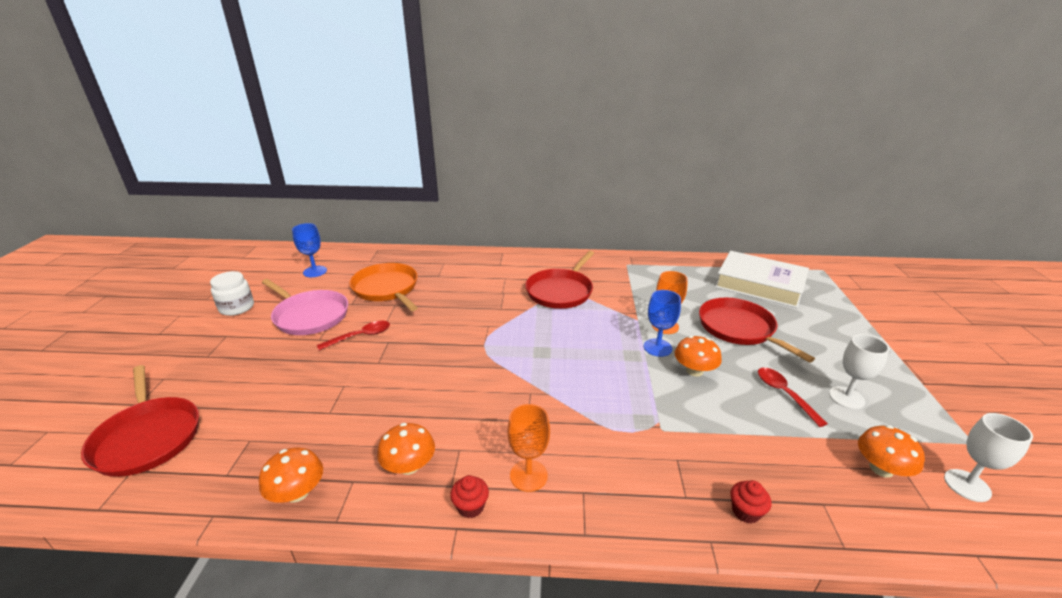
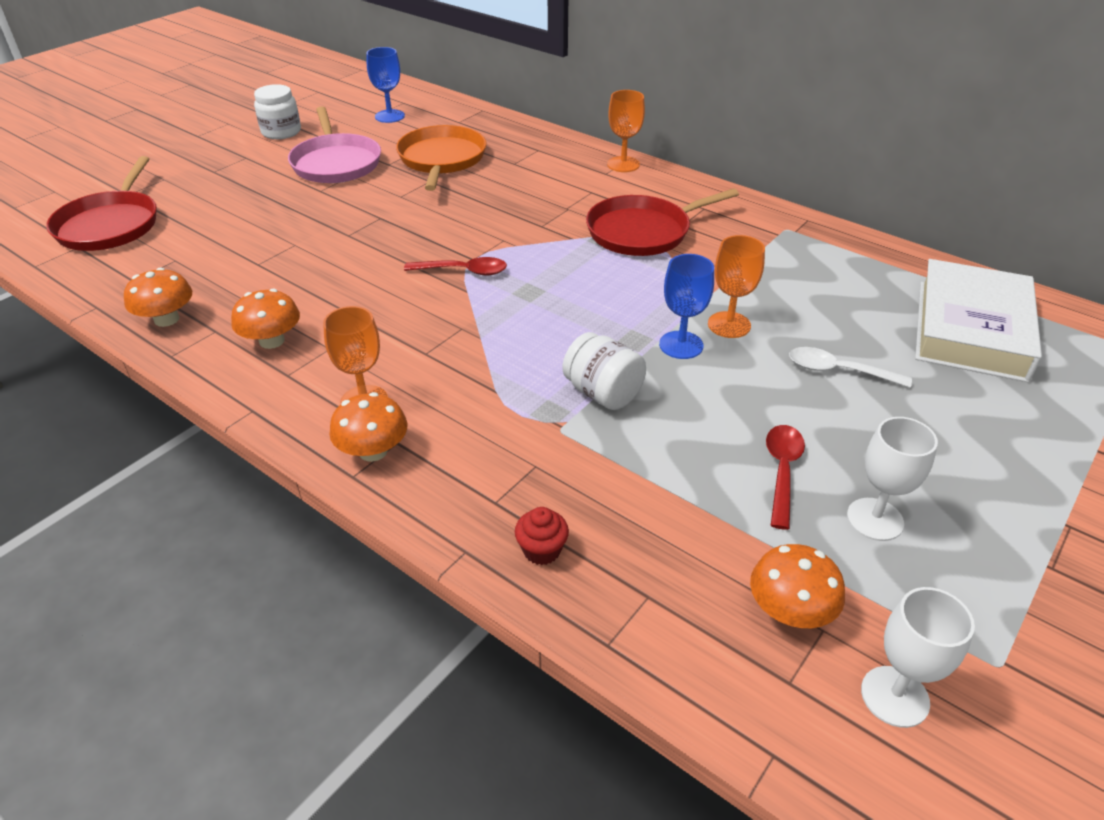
camera: 35 degrees right, 10 degrees up
red spoon [317,321,390,350] -> red spoon moved to [404,257,507,276]
red cupcake [450,475,489,518] -> none
orange mushroom [675,336,722,377] -> orange mushroom moved to [329,392,407,462]
red pan [699,298,815,363] -> white spoon [789,347,912,388]
white book [715,251,809,308] -> white book turned 45 degrees clockwise [915,259,1042,382]
none -> white jar [563,332,646,410]
none -> orange goblet [607,90,645,172]

